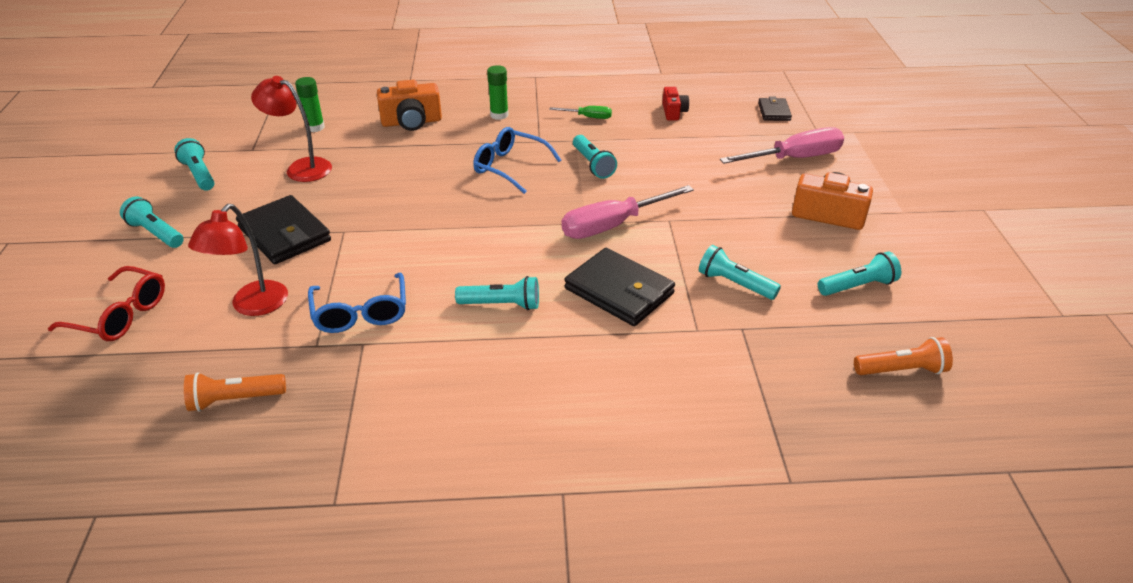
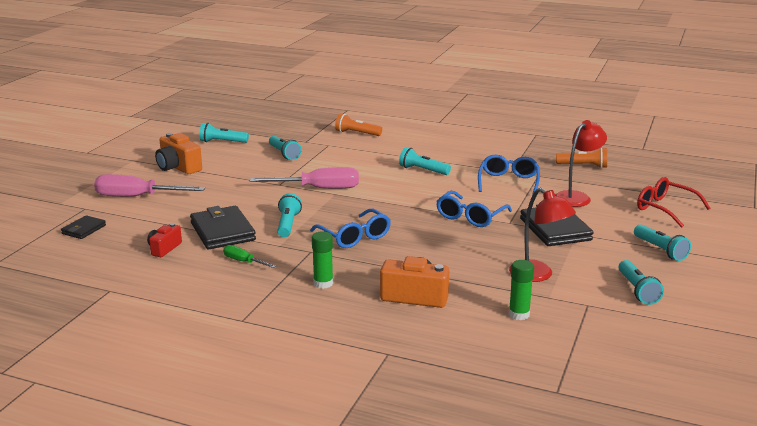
camera: 155 degrees left, 15 degrees down
black wallet [565,248,675,326] -> black wallet moved to [190,206,256,250]
orange flashlight [854,337,953,375] -> orange flashlight moved to [335,113,382,136]
none -> blue glasses [436,191,512,227]

